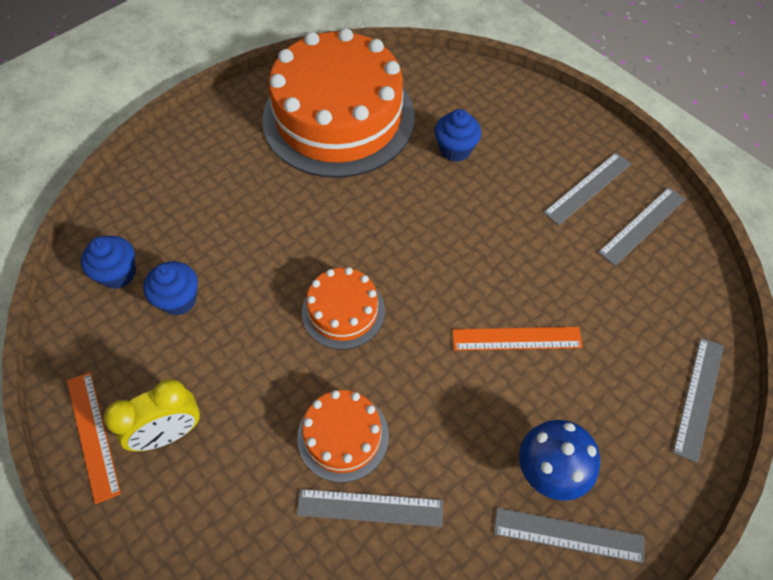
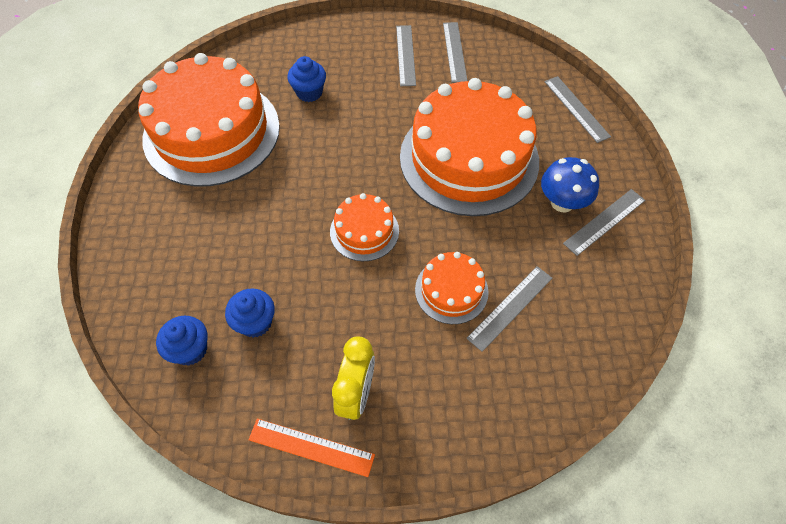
camera: 50 degrees left, 0 degrees up
orange ruler [452,327,583,351] -> orange cake [400,78,539,216]

